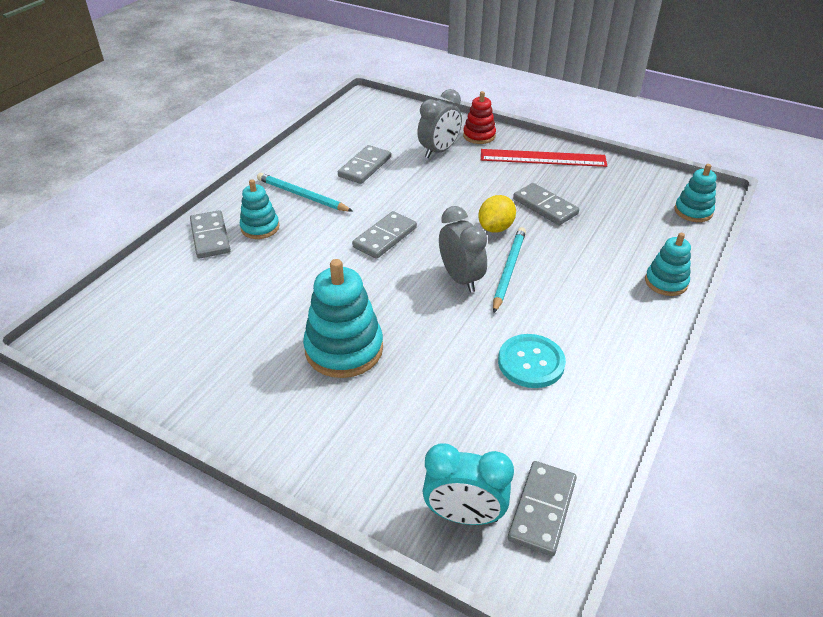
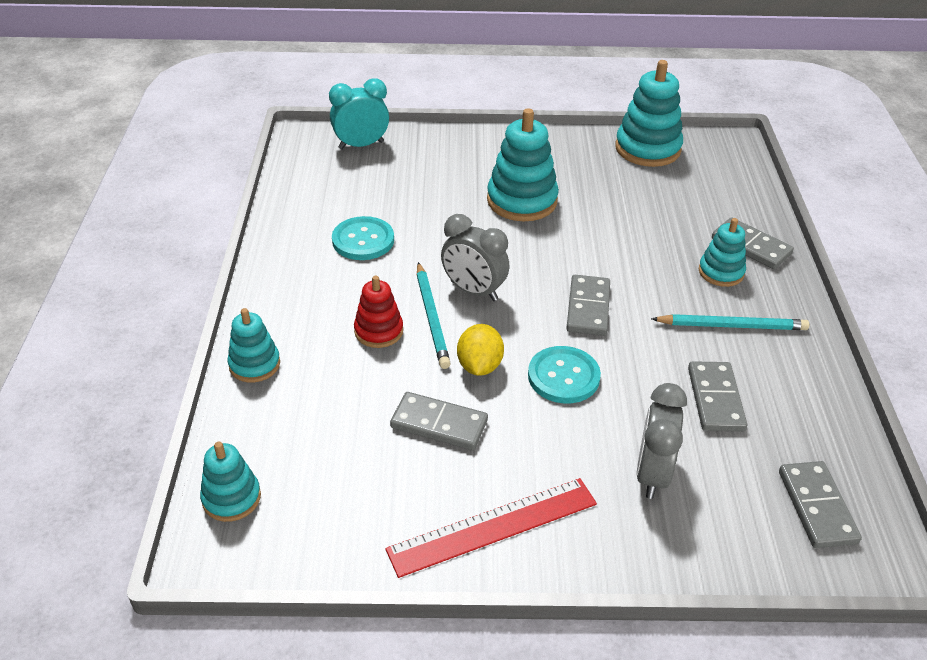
camera: 150 degrees right, 0 degrees up
red stacking toy [463,91,496,144] -> red stacking toy moved to [354,276,403,348]
grey domino [508,461,577,557] -> grey domino moved to [779,461,862,548]
none -> turquoise button [528,346,601,403]
none -> turquoise stacking toy [615,60,683,167]

